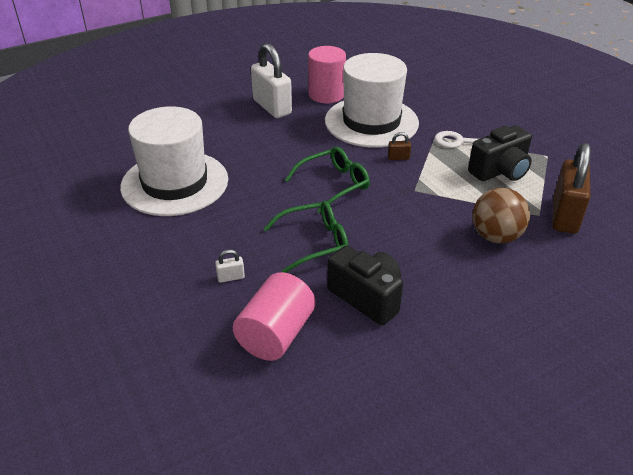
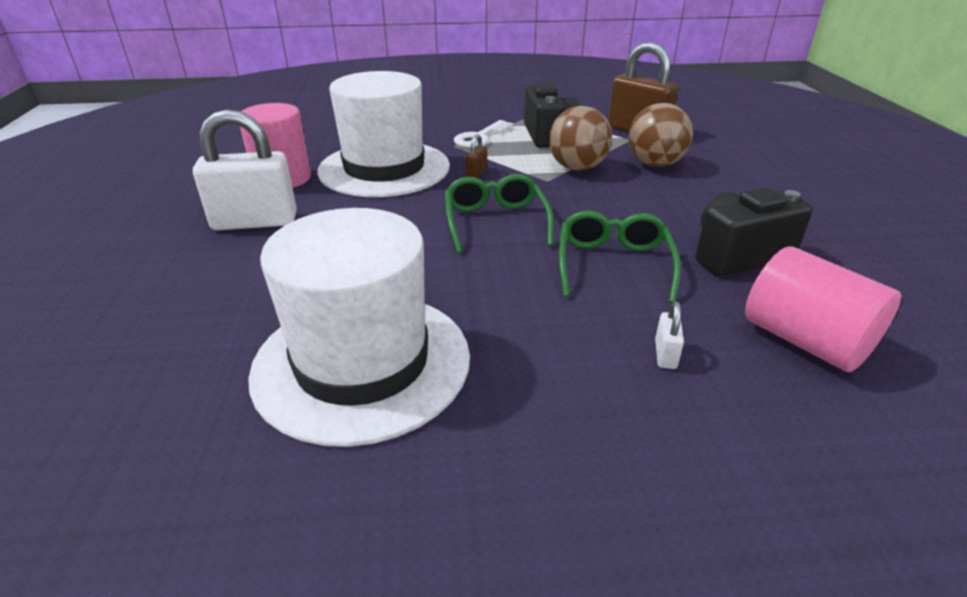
camera: 65 degrees left, 5 degrees down
none -> brown ball [549,106,612,171]

